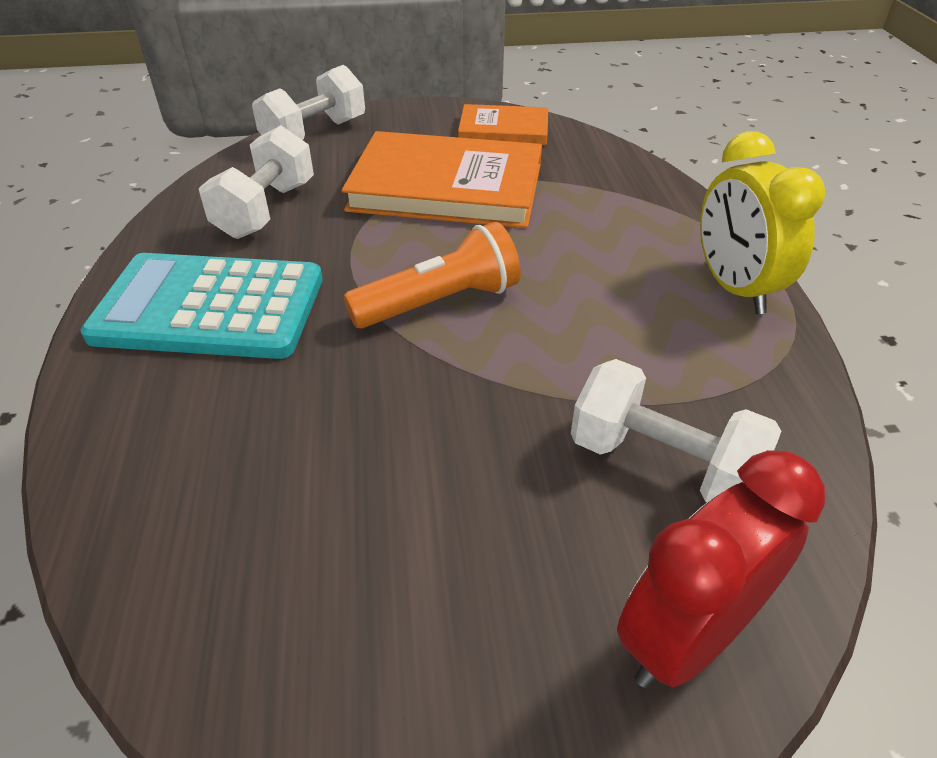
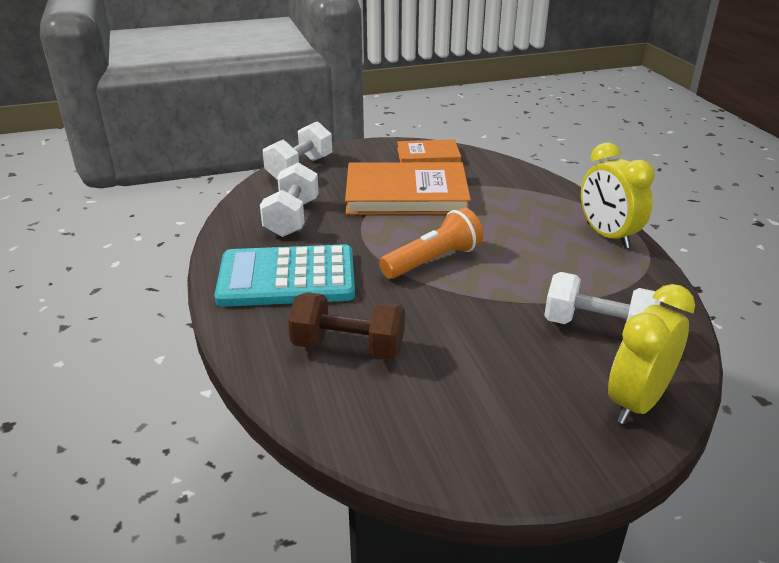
camera: 10 degrees left, 10 degrees down
red clock [617,450,825,688] -> yellow clock [608,284,695,424]
none -> brown dumbbell [288,292,405,359]

